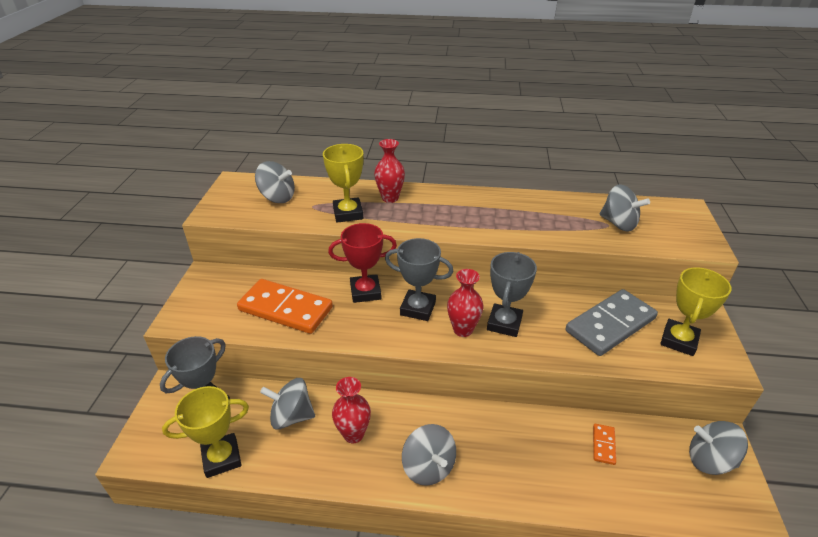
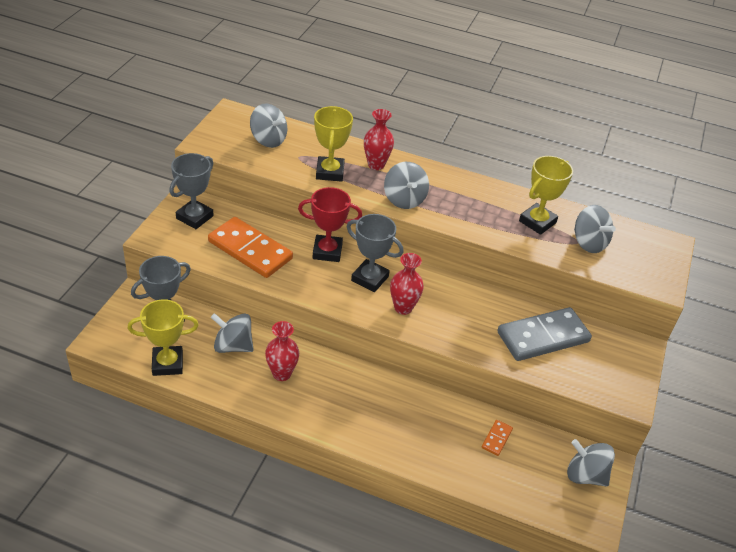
camera: 10 degrees right, 5 degrees up
grey spinning top [402,424,456,486] -> grey spinning top moved to [384,162,429,209]
grey trophy [487,252,537,337] -> grey trophy moved to [169,153,214,229]
yellow trophy [660,267,732,356] -> yellow trophy moved to [519,156,573,235]

